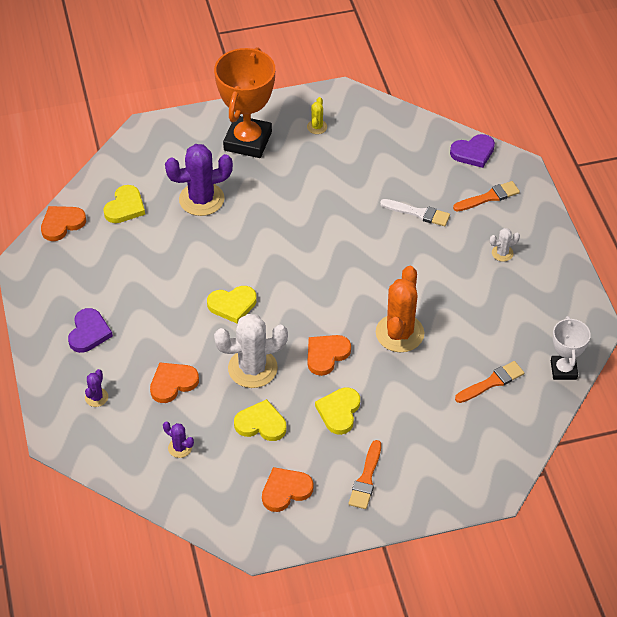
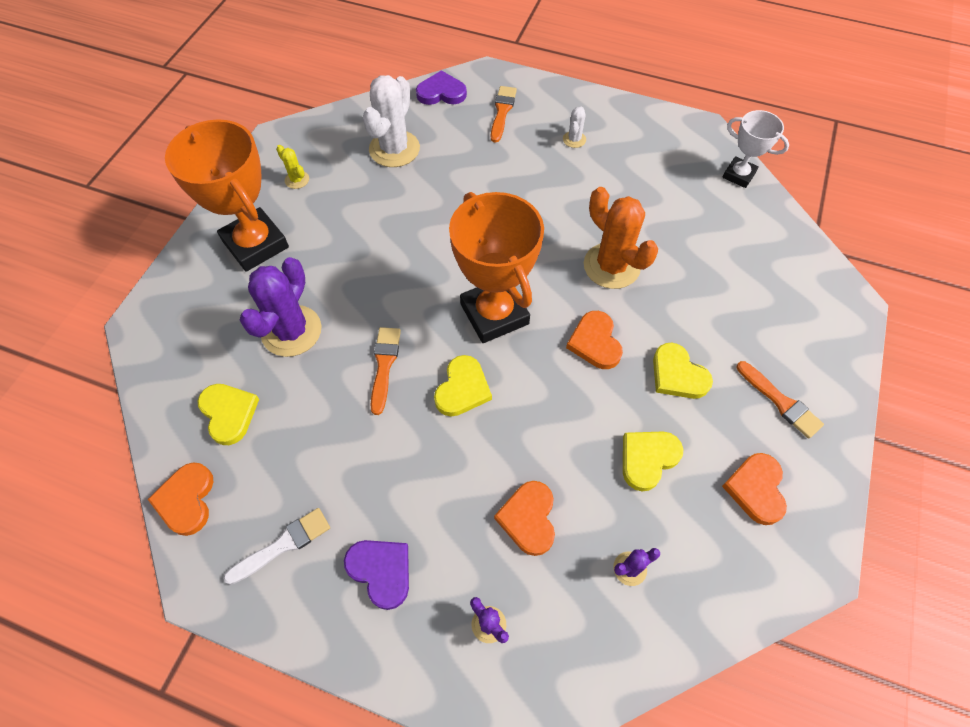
camera: 55 degrees left, 10 degrees up
white cactus [214,314,288,388] -> white cactus moved to [363,75,420,167]
white brush [380,199,450,226] -> white brush moved to [223,508,330,585]
purple heart [450,134,495,168] -> purple heart turned 105 degrees counterclockwise [416,70,467,105]
orange brush [455,361,524,403] -> orange brush moved to [371,327,401,415]
none -> orange trophy [449,192,544,343]

